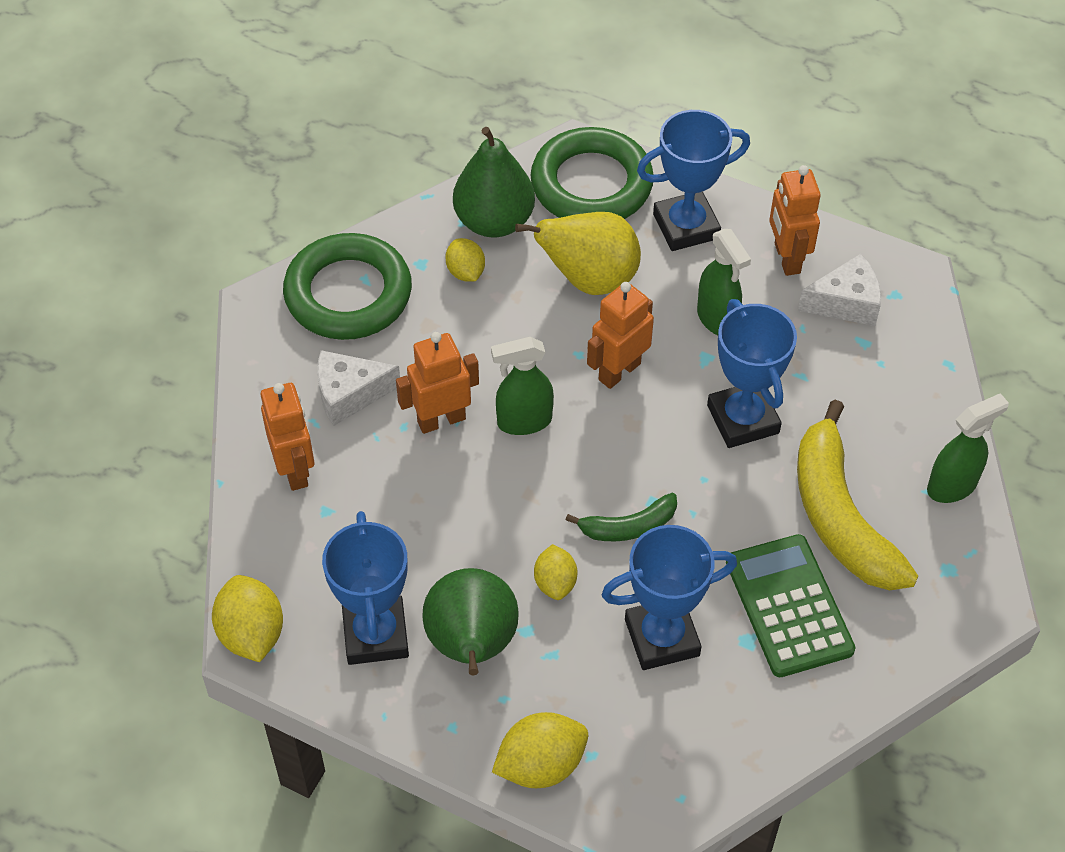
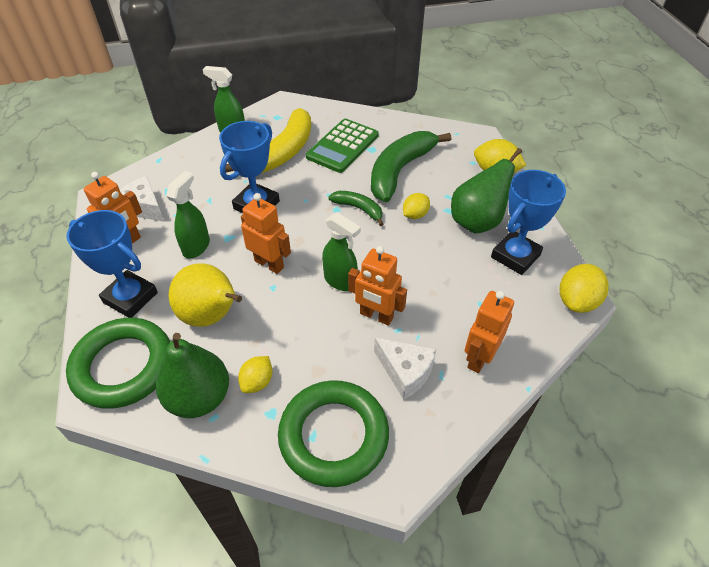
camera: 130 degrees left, 5 degrees down
orange robot [587,282,654,389] -> orange robot turned 150 degrees counterclockwise [241,193,291,274]
blue trophy [602,525,737,670] -> green banana [371,131,451,202]

